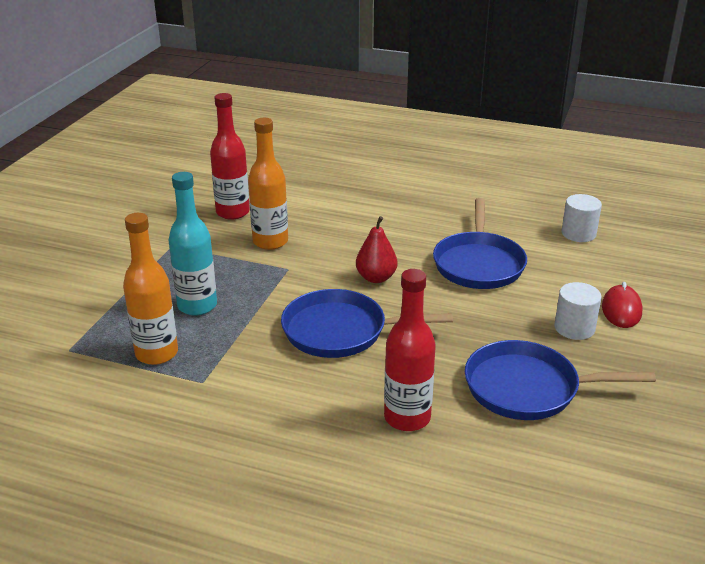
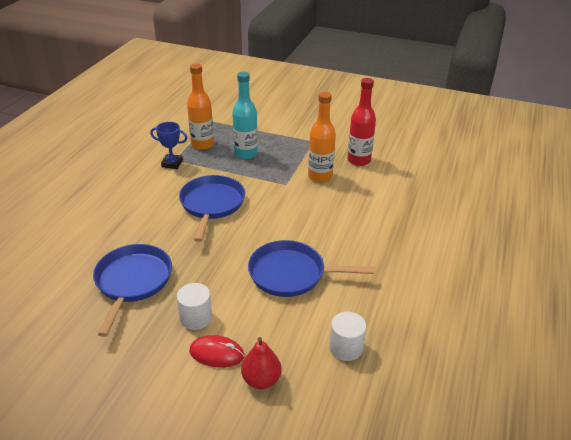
camera: 90 degrees right, 5 degrees up
red pear [356,216,397,283] -> red pear moved to [241,337,282,389]
red bottle [384,269,436,431] -> none
none -> blue trophy [150,122,187,169]

